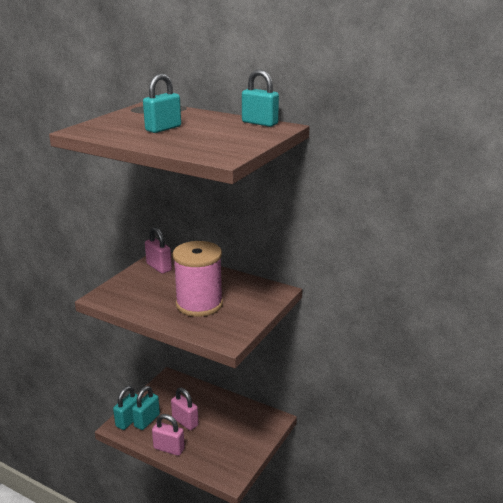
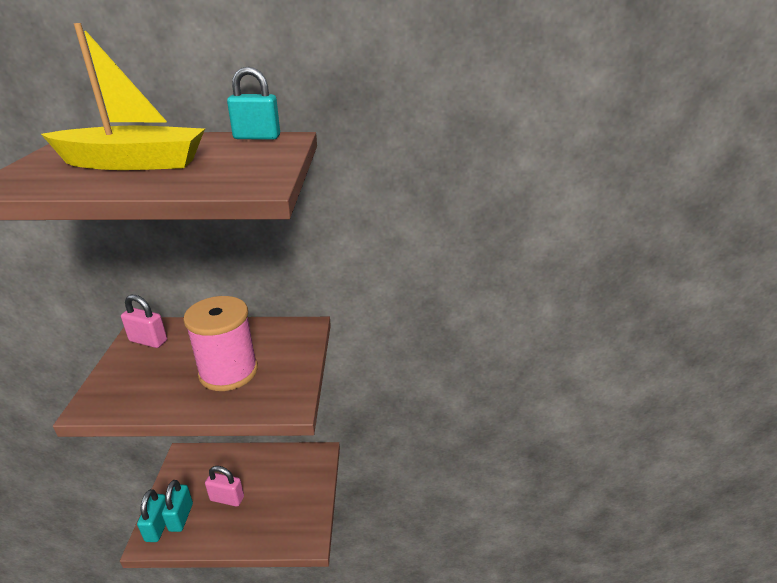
camera: 30 degrees left, 5 degrees up
turquoise padlock [143,74,181,133] -> yellow boat [41,23,205,170]
pink padlock [152,414,185,456] -> none

